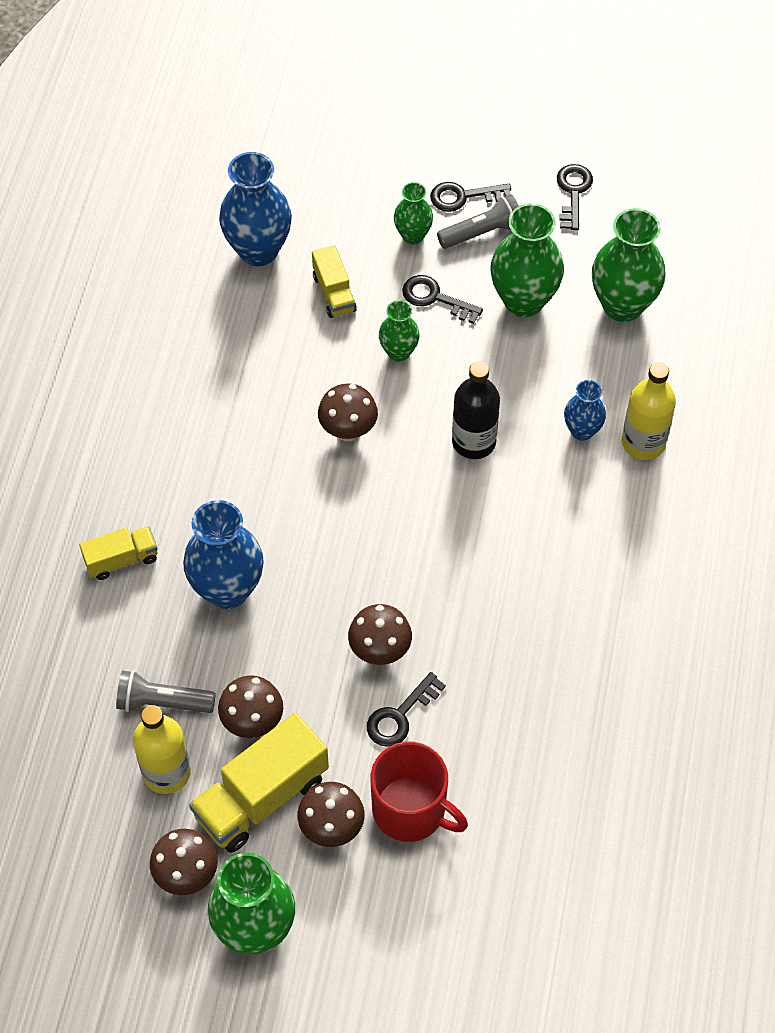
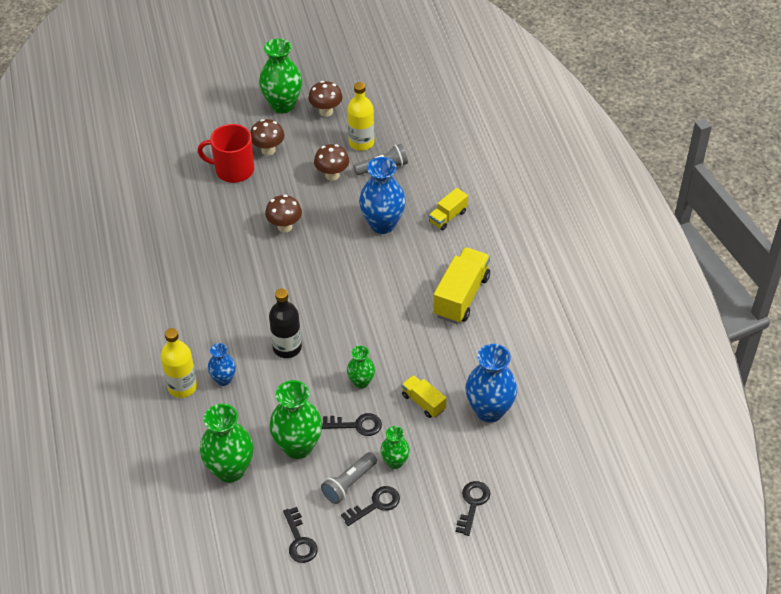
camera: 155 degrees right, 10 degrees down
yellow truck [189,713,329,853] -> yellow truck moved to [433,247,490,324]
brown mushroom [318,384,378,442] -> none
black key [367,672,446,747] -> black key moved to [456,481,490,536]

